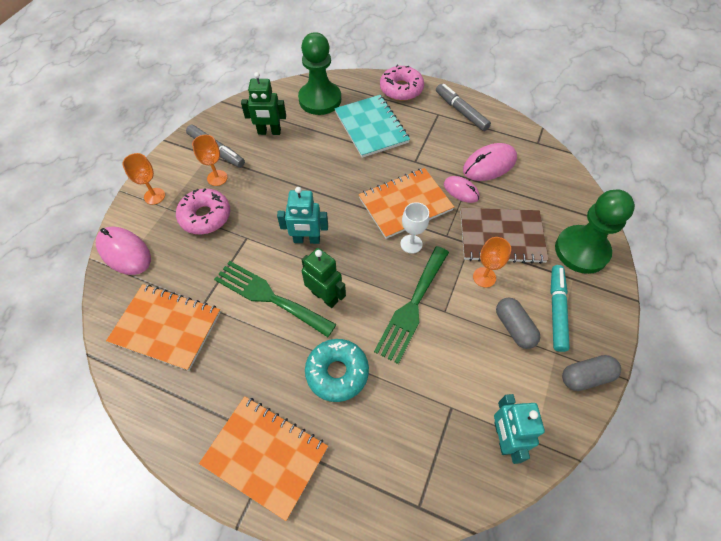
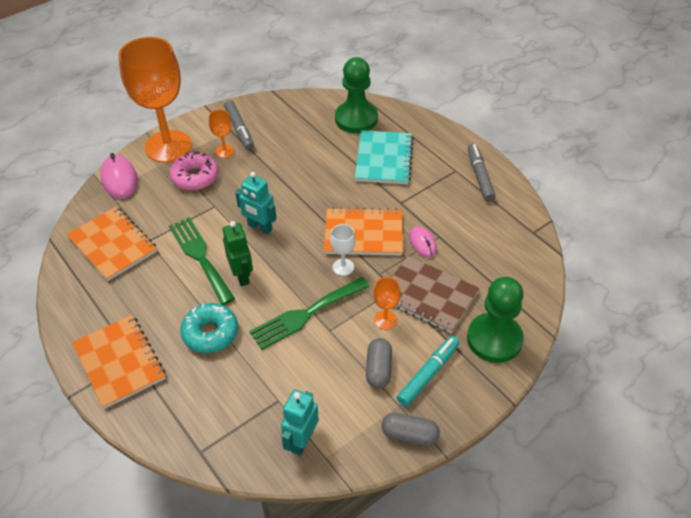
camera: 30 degrees right, 10 degrees down
orange goblet [122,153,165,205] -> orange goblet [118,37,192,163], size x2.48
green robot [241,72,286,135] -> none
pink donut [380,65,424,101] -> none
pink mouse [463,143,517,181] -> none

